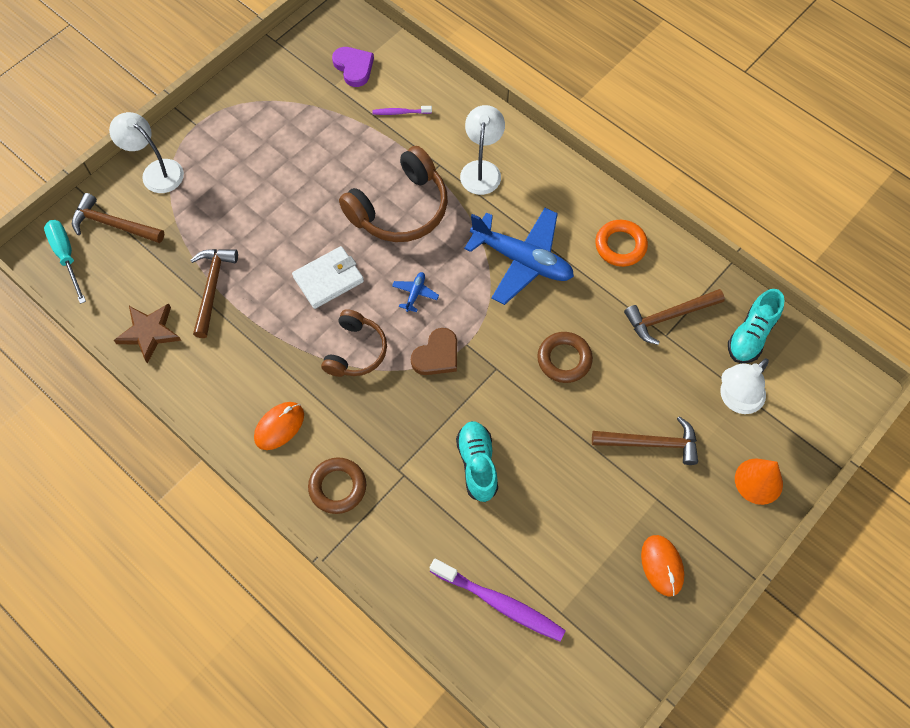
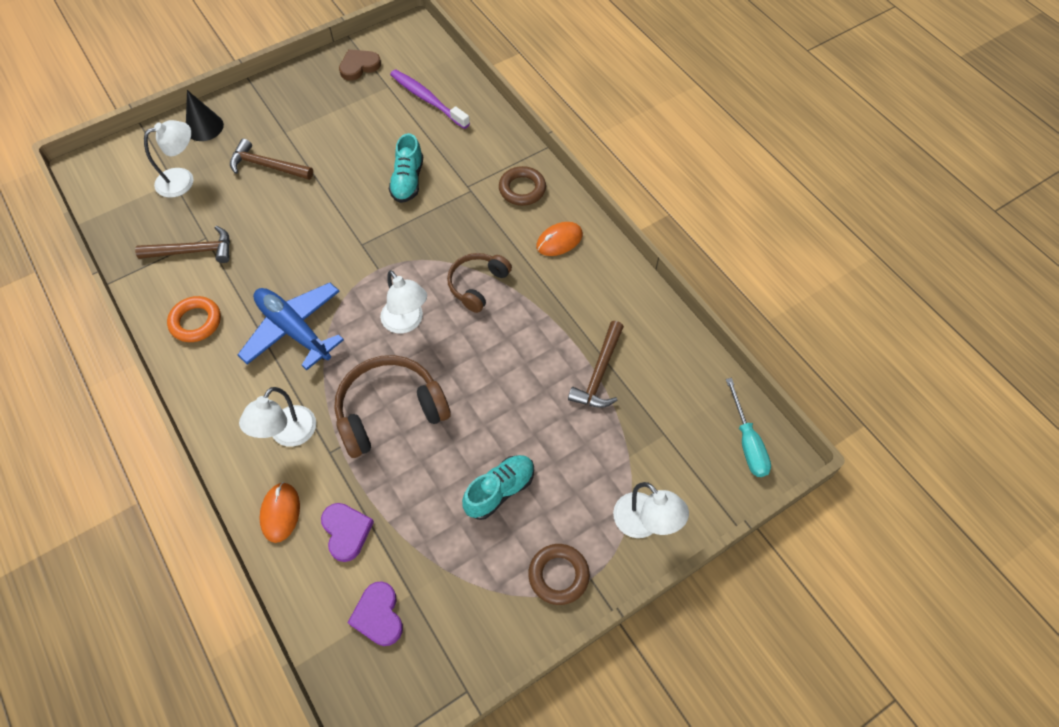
camera: 165 degrees left, 5 degrees down
brown hammer [72,193,164,243] -> none
brown star [114,303,181,364] -> none
white wallet [292,246,364,309] -> none
purple toothbrush [372,106,432,115] -> purple heart [321,503,374,562]
blue plane [392,272,439,312] -> white lamp [380,270,427,333]
brown heart [411,328,457,375] -> brown heart moved to [339,49,381,81]
brown ring [537,332,593,383] -> brown ring moved to [528,544,590,605]
orange mouse [641,535,684,597] -> orange mouse moved to [259,482,300,543]
turquoise shoe [728,289,785,363] -> turquoise shoe moved to [462,455,534,520]
orange cone [735,459,783,505] -> black cone [186,90,224,141]

